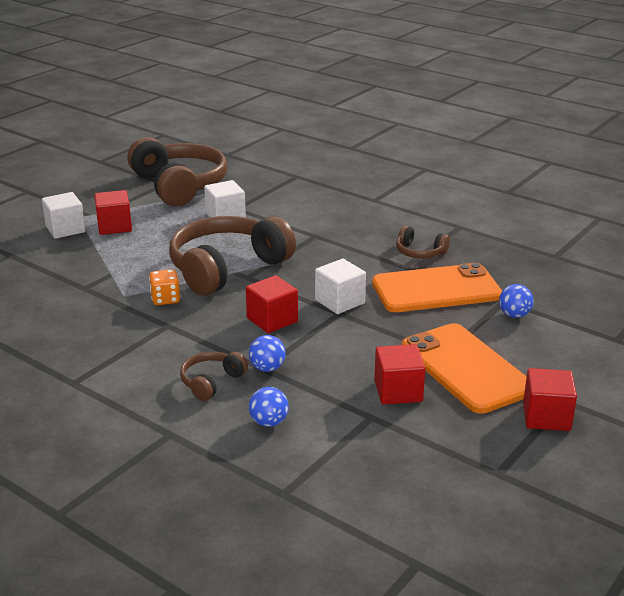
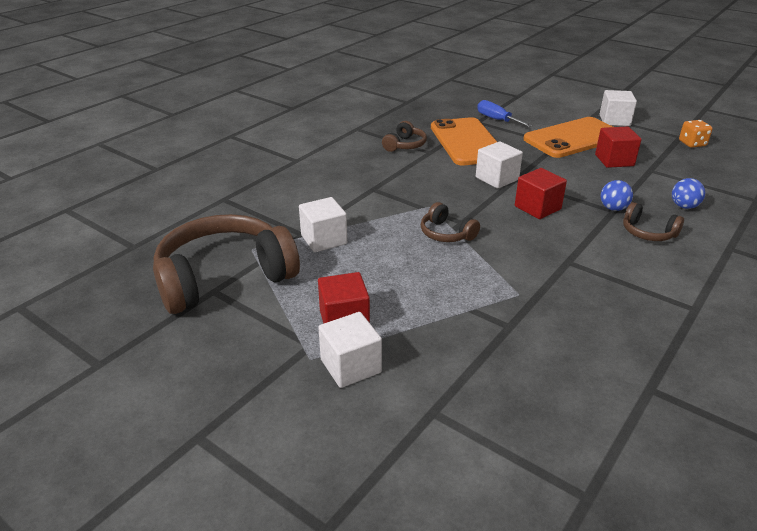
camera: 90 degrees left, 5 degrees up
orange dice [149,269,181,305] -> orange dice moved to [679,120,713,148]
brown headphones [169,216,296,296] -> brown headphones [421,202,480,242], size x0.45
blue ball [499,284,534,318] -> blue screwdriver [477,100,533,127]
red cube [523,368,577,431] -> white cube [600,90,637,126]

